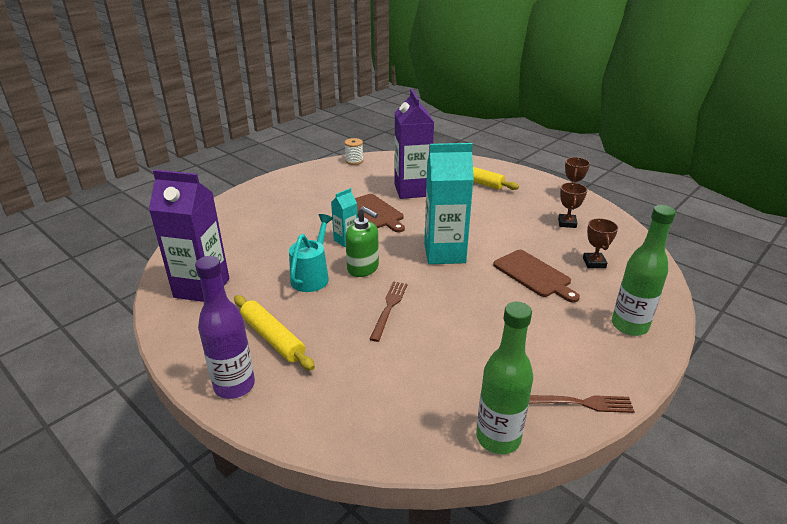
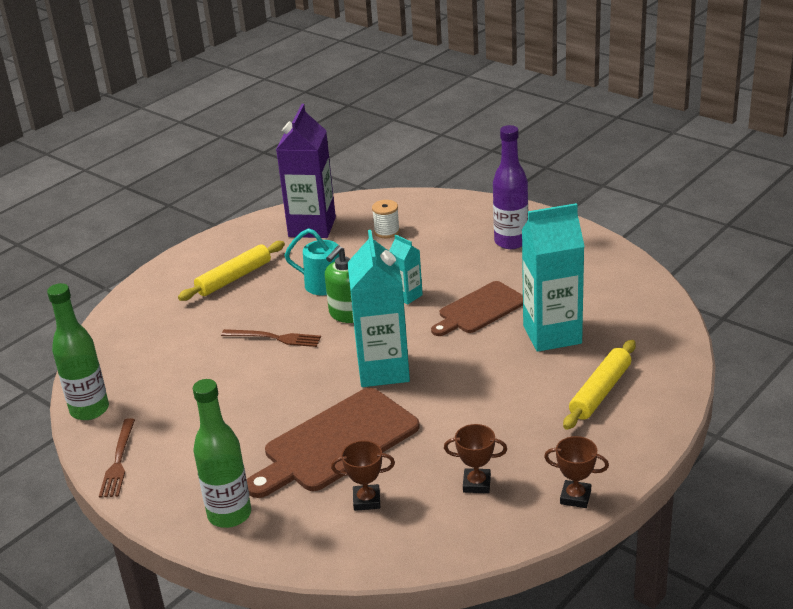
camera: 90 degrees right, 0 degrees up
purple bottle [195,256,255,399] -> purple bottle moved to [493,125,528,249]
white spool [344,138,363,165] -> white spool moved to [372,200,400,238]
purple carton [395,89,434,199] -> turquoise carton [522,203,585,352]
brown cutting board [493,250,580,303] -> brown cutting board [247,388,420,498], size x1.54

